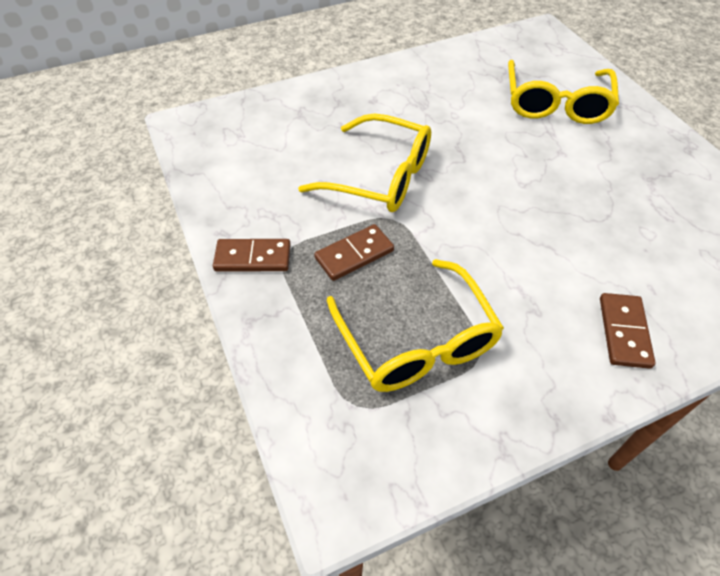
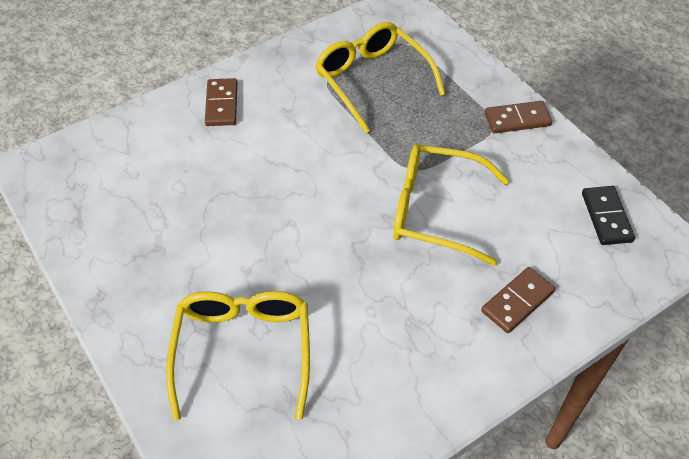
camera: 170 degrees right, 0 degrees up
brown domino [314,224,394,281] -> brown domino moved to [481,267,555,333]
none -> black domino [582,186,635,245]

